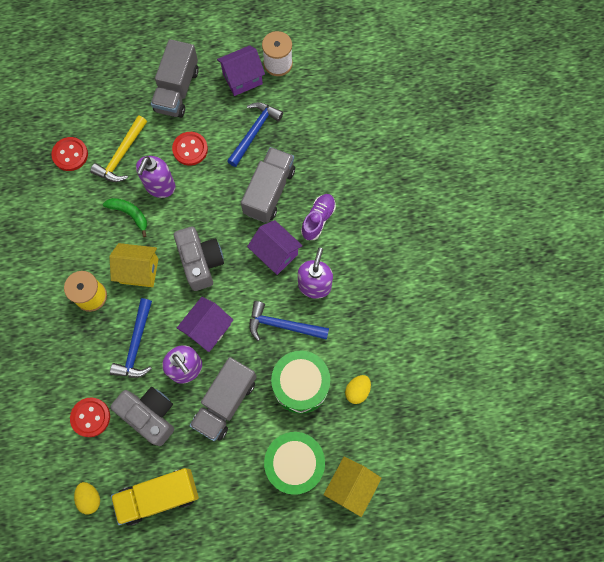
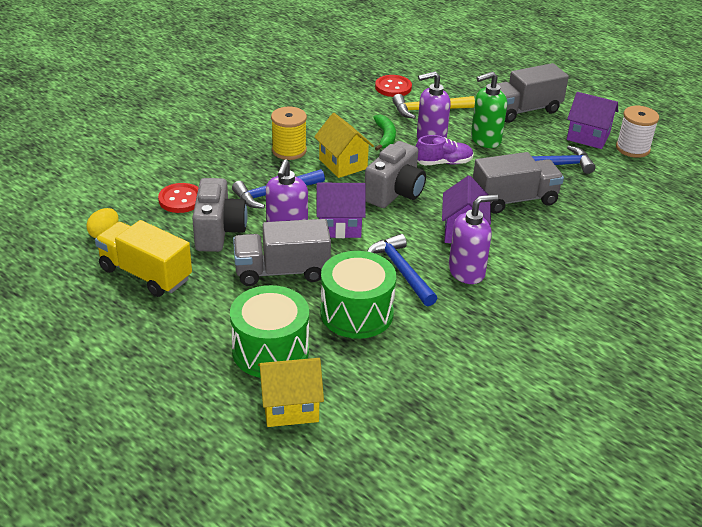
camera: 50 degrees right, 35 degrees down
red button [172,132,208,166] -> green soap dispenser [471,71,507,148]
purple shoe [301,194,336,240] -> purple shoe moved to [416,135,474,165]
yellow egg [345,375,371,404] -> none

